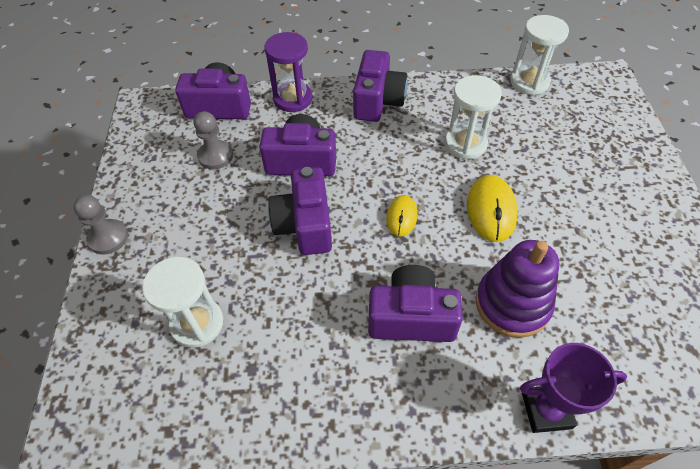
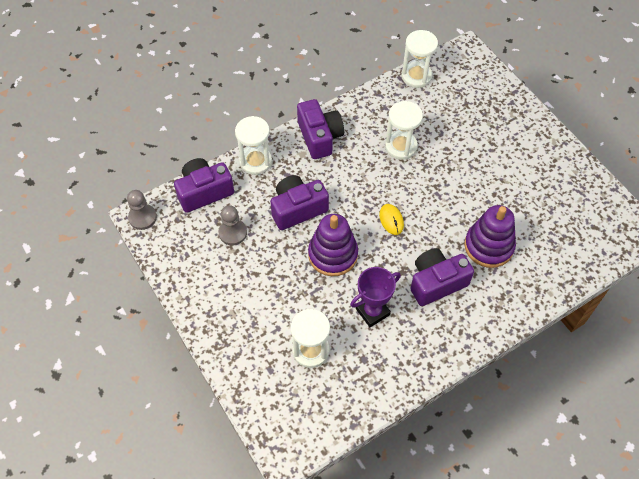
camera: 30 degrees left, 5 degrees up
grey pawn [73,195,128,255] -> grey pawn moved to [127,190,157,230]
purple hourglass [264,32,313,112] -> white hourglass [235,116,272,175]
purple camera [268,167,332,255] -> purple stacking toy [308,214,358,276]
yellow mouse [467,175,518,242] -> none
purple trophy [520,343,627,433] -> purple trophy moved to [350,267,401,327]

